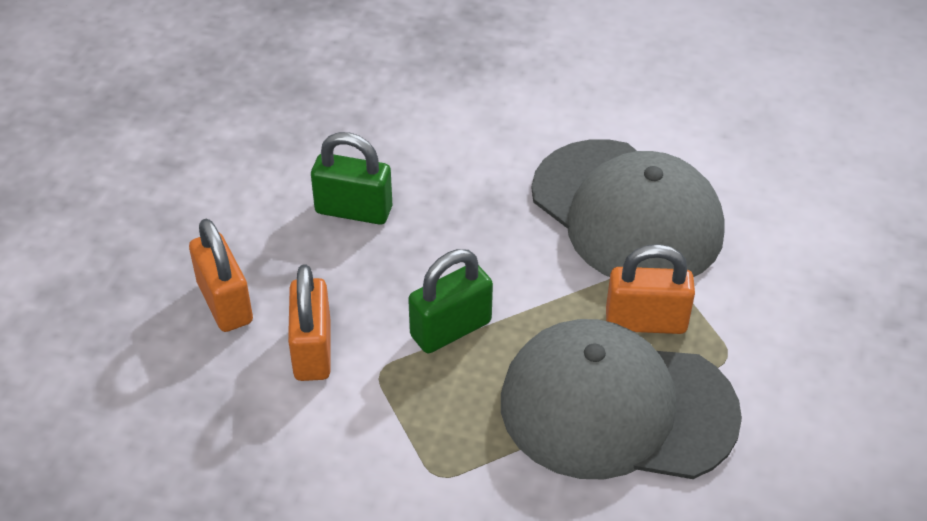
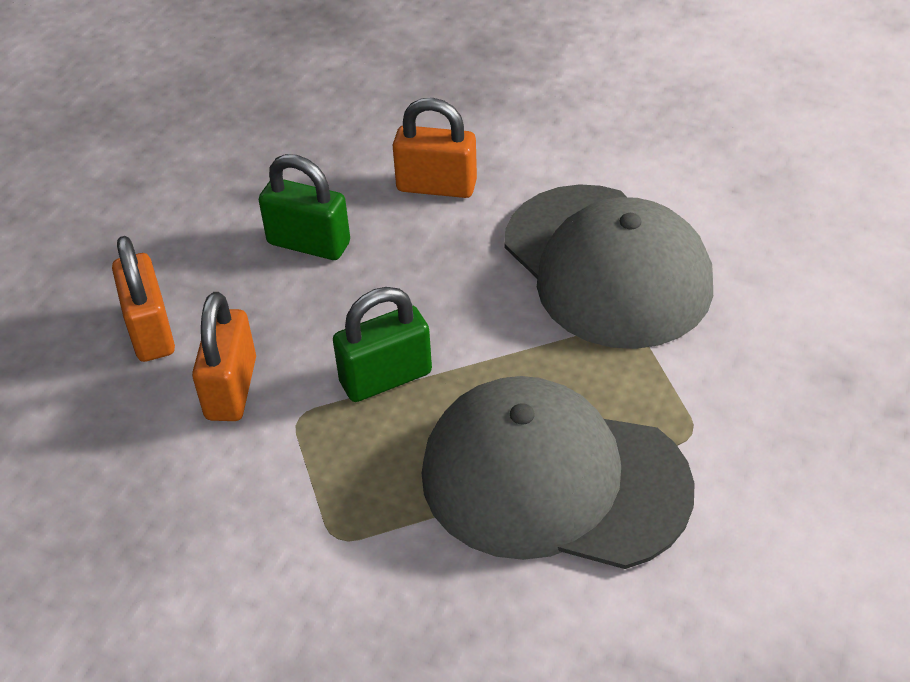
camera: 10 degrees right, 0 degrees up
orange padlock [606,244,695,334] -> orange padlock moved to [393,98,477,198]

